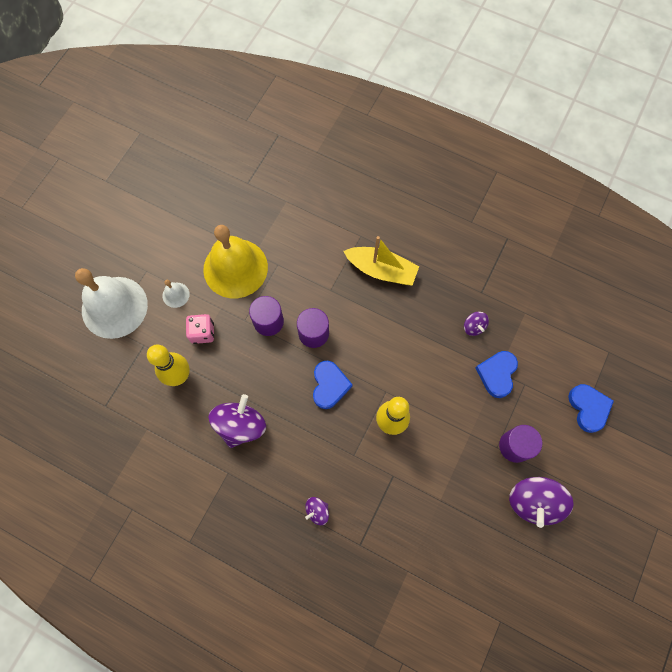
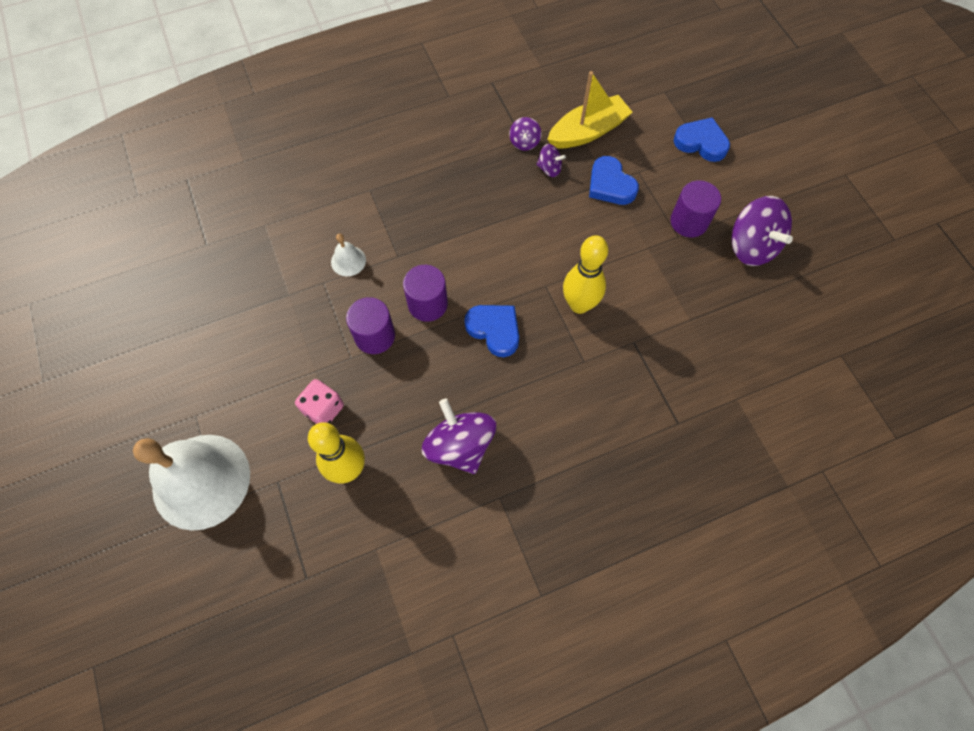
camera: 50 degrees left, 5 degrees down
white bell [162,280,190,308] -> white bell moved to [331,234,366,276]
yellow bell [203,225,268,298] -> none
purple spinning top [305,497,329,525] -> purple spinning top moved to [509,117,541,151]
yellow boat [343,236,419,285] -> yellow boat moved to [547,71,633,149]

